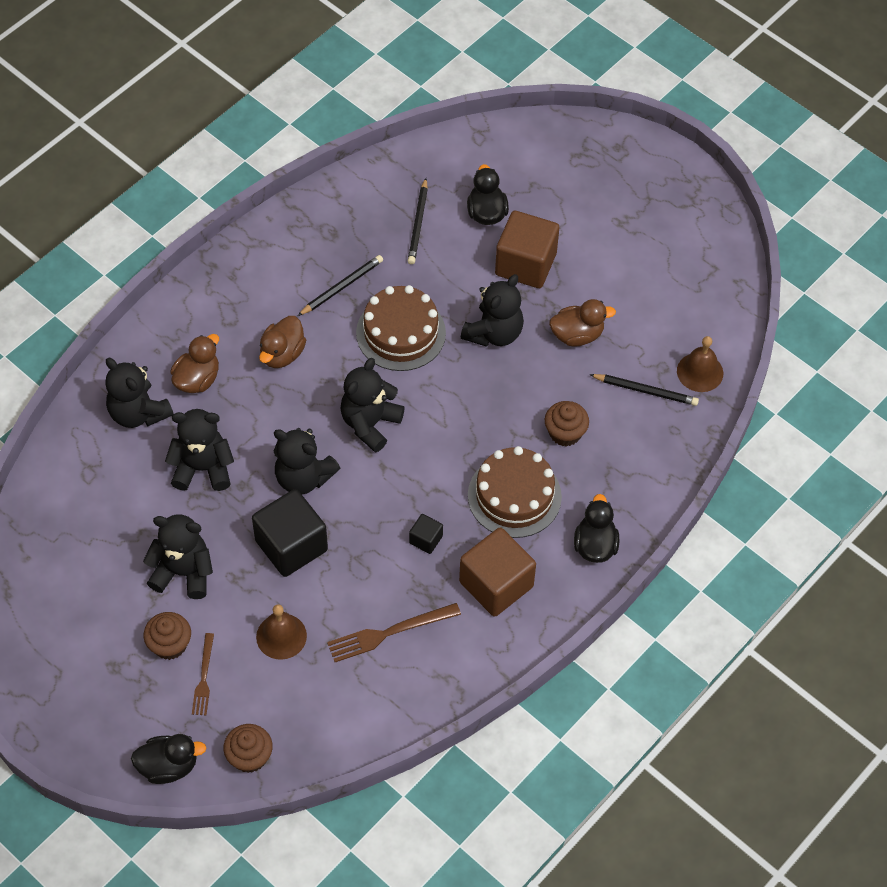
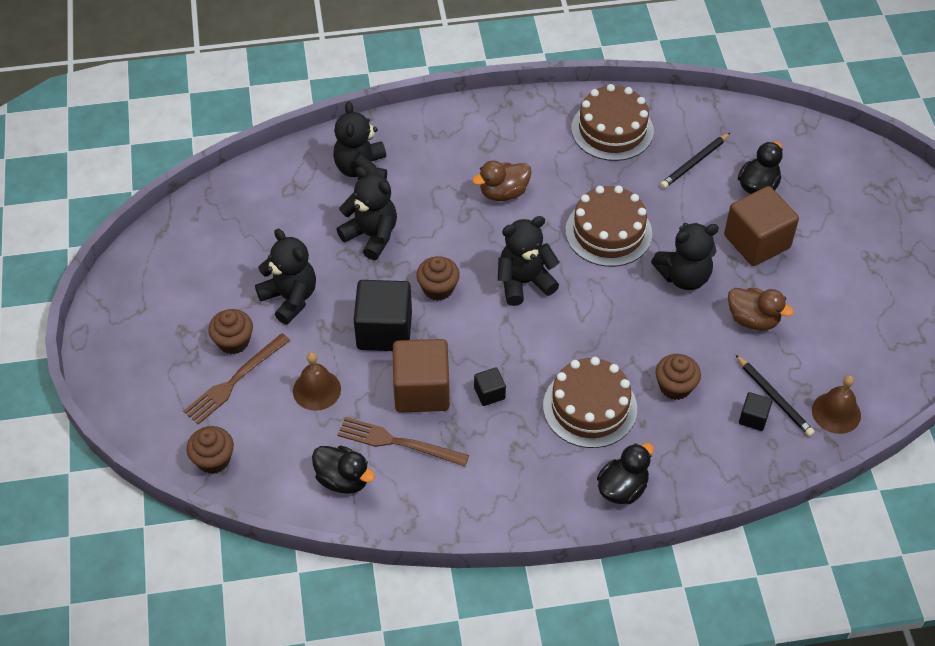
camera: 40 degrees right, 5 degrees down
black duck [131,734,207,784] -> black duck moved to [312,446,375,494]
brown duck [170,334,219,393] -> none
brown fork [192,633,214,715] -> brown fork [183,333,290,424], size x1.57
black teddy bear [274,428,340,494] -> brown cupcake [416,256,460,301]
black pencil [298,255,383,316] -> none
brown cube [459,528,536,617] -> brown cube moved to [393,339,450,413]
none -> brown cake [571,84,654,161]
none -> black cube [739,392,773,431]

